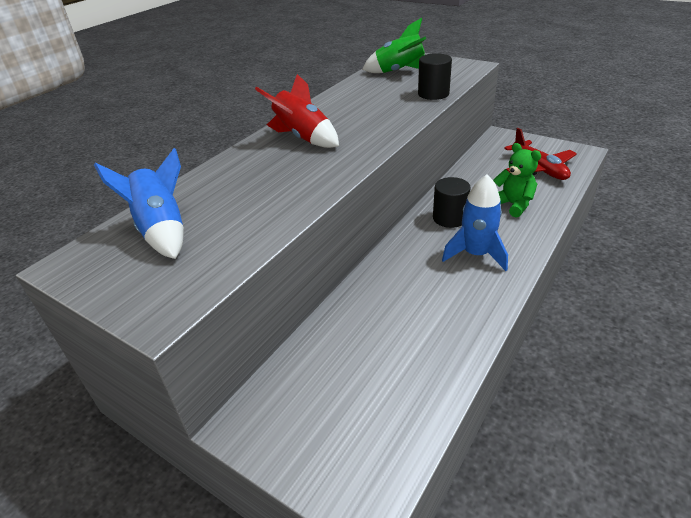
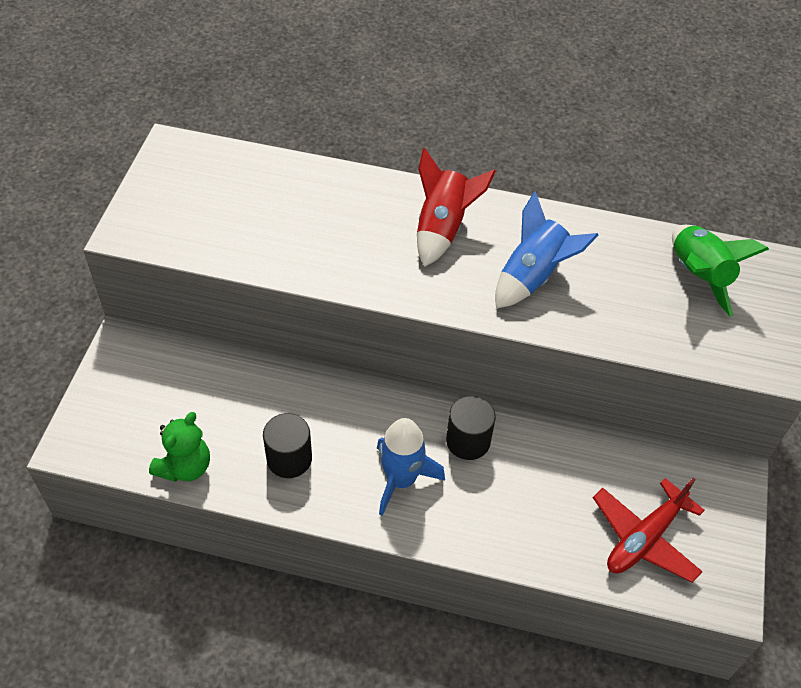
camera: 65 degrees right, 15 degrees up
blue rocket [94,148,184,259] -> blue rocket moved to [495,191,599,308]
black cylinder [418,53,452,100] -> black cylinder moved to [263,413,312,478]
green teddy bear [493,143,541,217] -> green teddy bear moved to [149,412,210,482]

